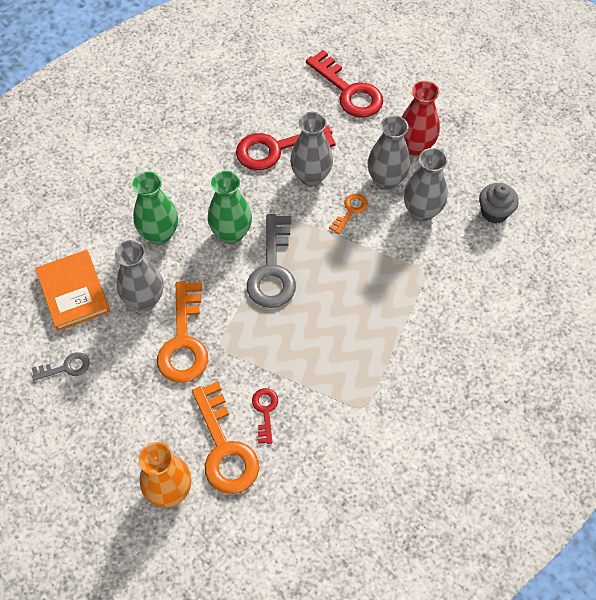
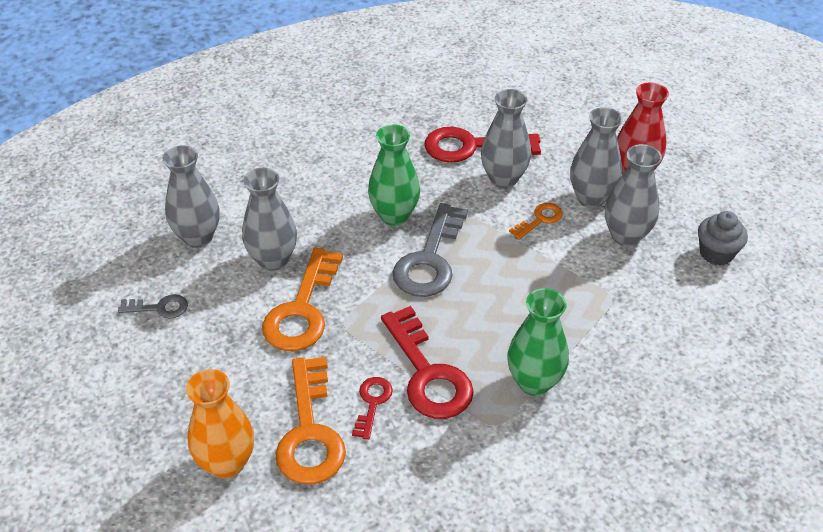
camera: 15 degrees right, 15 degrees down
orange book [35,250,110,331] -> grey vase [163,145,220,248]
green vase [132,171,178,245] -> green vase moved to [507,288,569,396]
red key [306,50,383,118] -> red key moved to [381,306,474,419]

